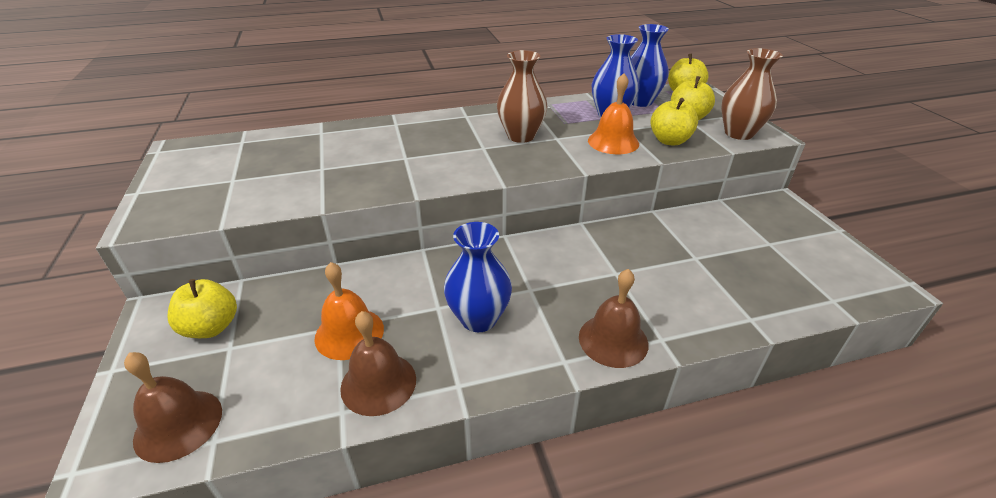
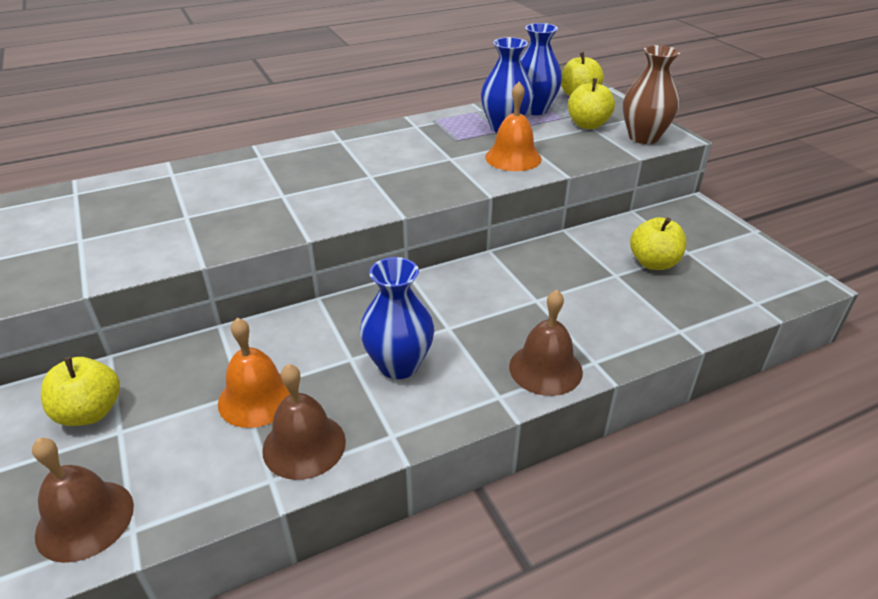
camera: 10 degrees left, 0 degrees up
brown vase [497,50,548,143] -> none
yellow apple [650,98,698,145] -> yellow apple moved to [630,217,686,270]

